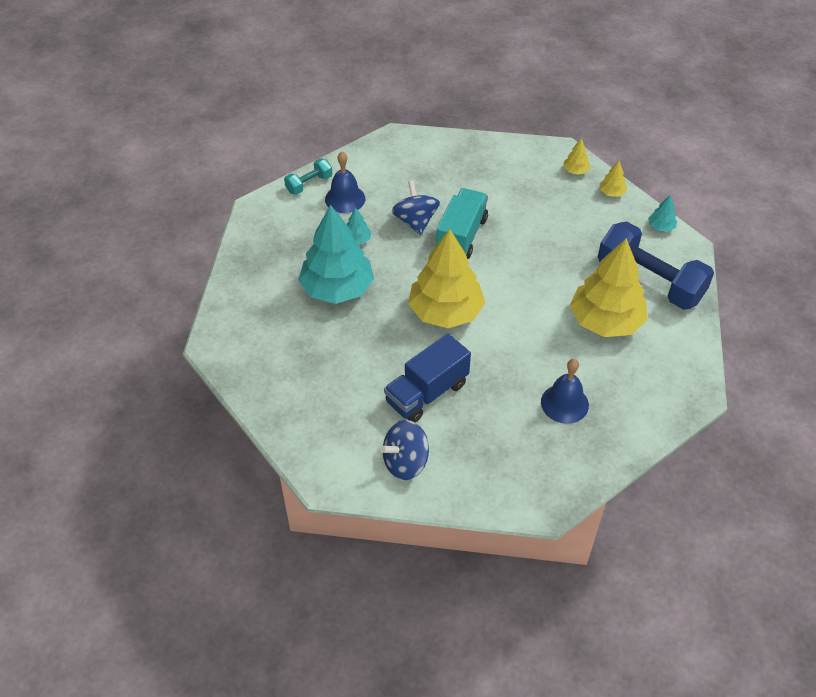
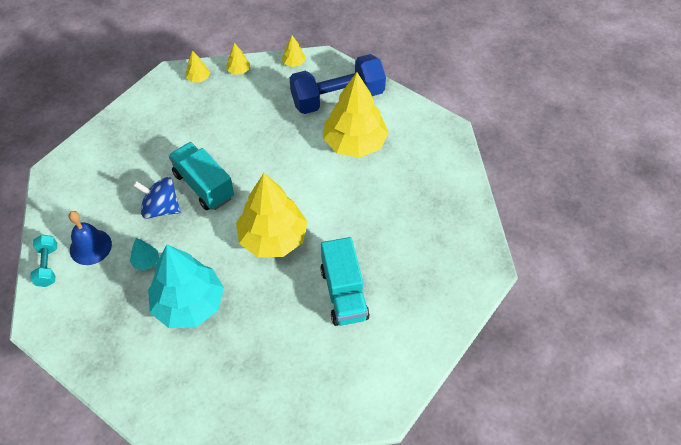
camera: 60 degrees left, 5 degrees up
blue spinning top [380,420,429,480] -> none
blue truck [384,333,471,422] -> turquoise truck [320,237,370,326]
blue bell [541,359,589,424] -> none
turquoise tree [648,195,677,232] -> yellow tree [281,35,305,67]

